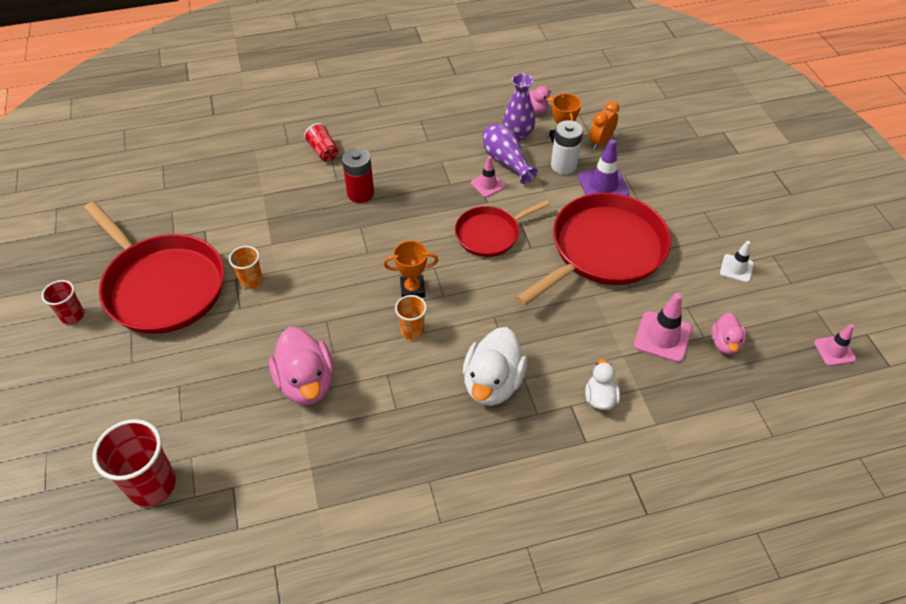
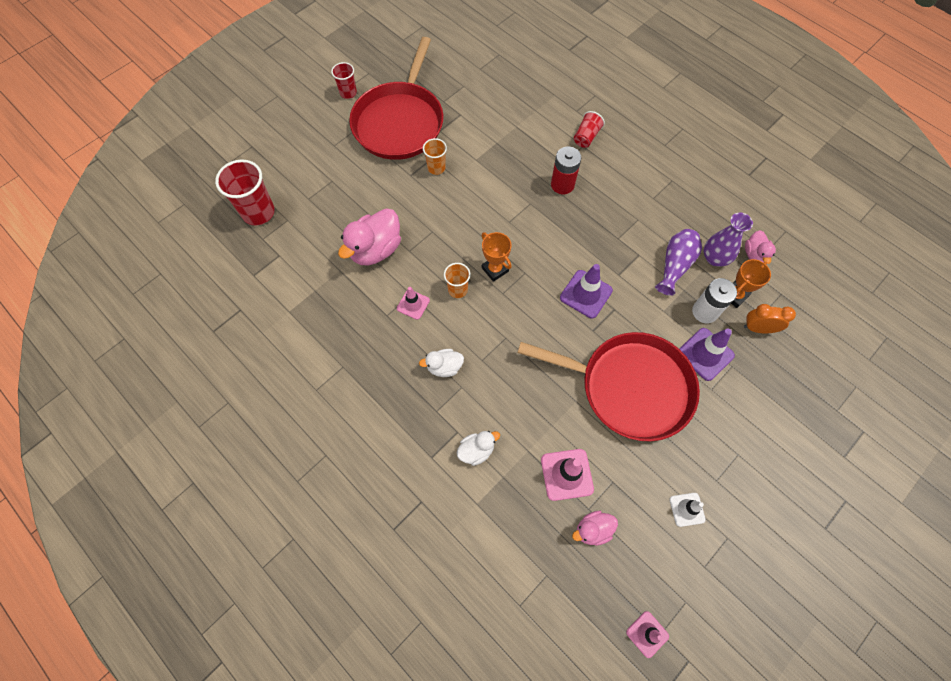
camera: 60 degrees right, 15 degrees up
red pan [455,200,550,257] -> purple traffic cone [560,264,613,318]
white duck [463,327,527,406] -> white duck [419,349,464,377], size x0.55
pink traffic cone [471,156,506,197] -> pink traffic cone moved to [397,287,430,320]

